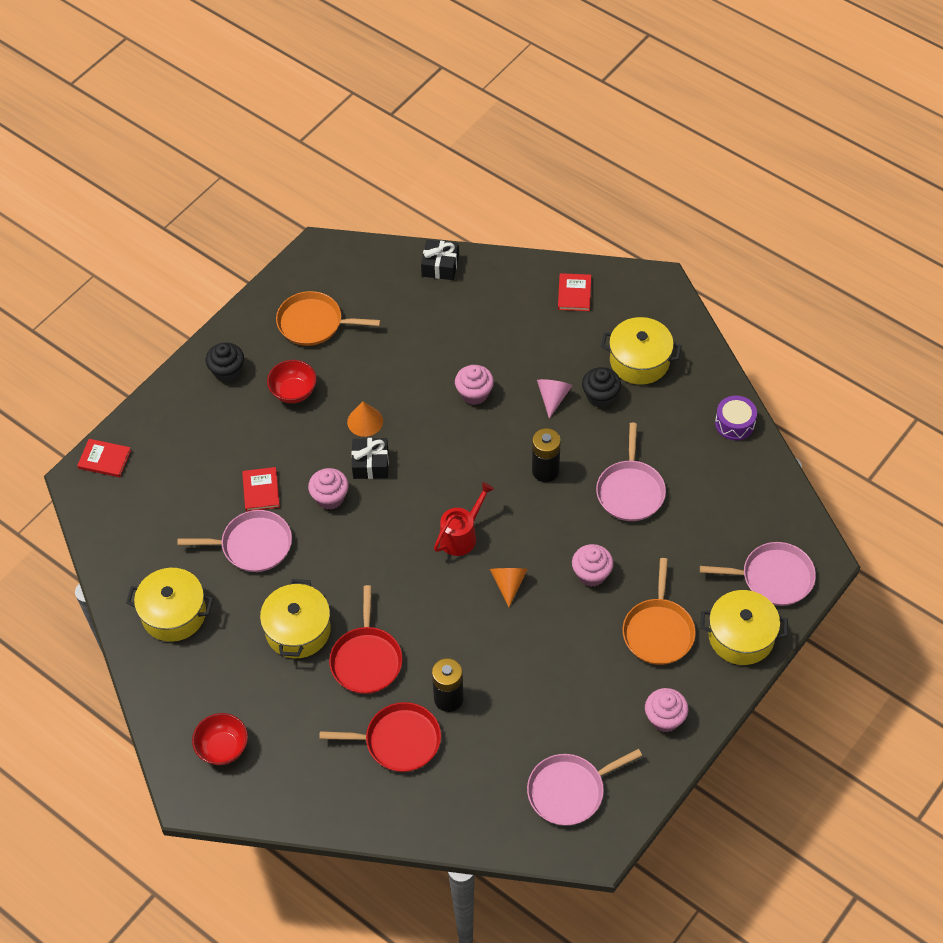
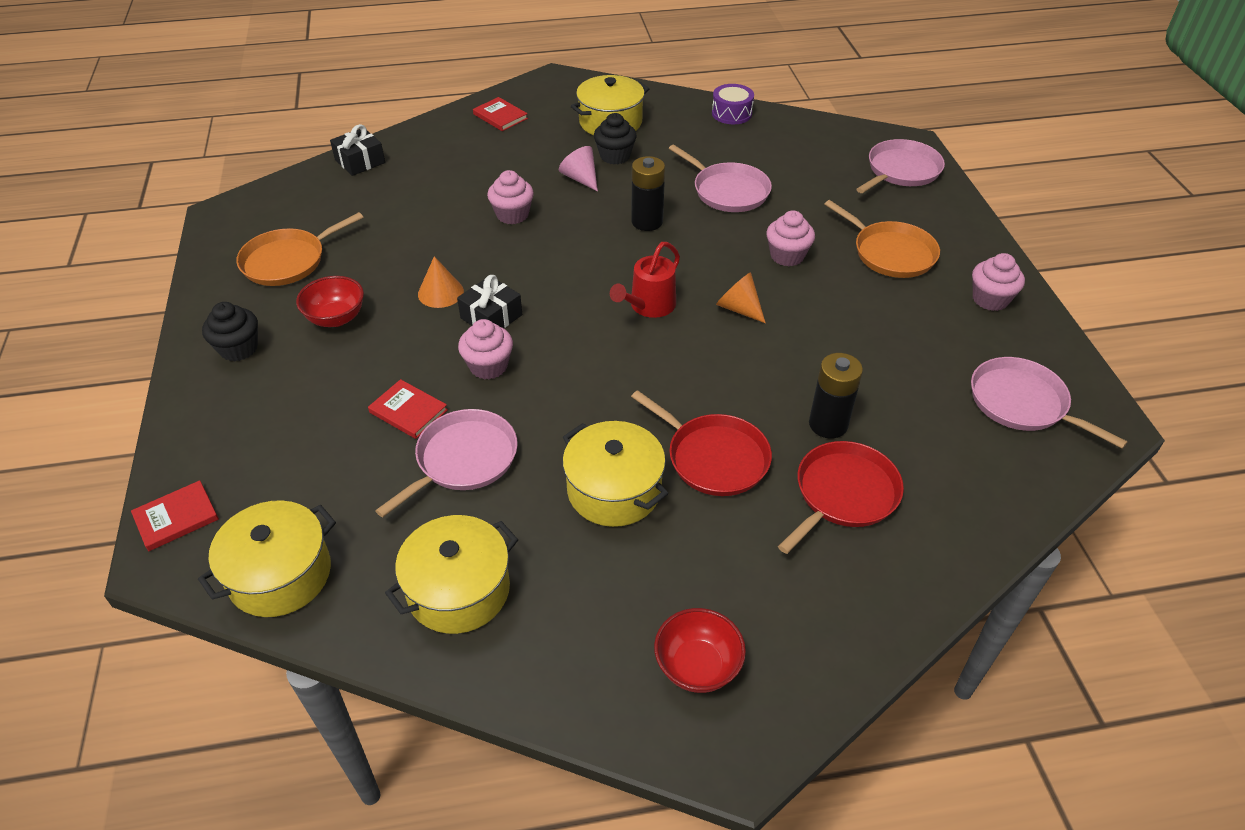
camera: 50 degrees left, 10 degrees down
red watering can [434,482,494,556] -> red watering can turned 135 degrees counterclockwise [610,242,680,318]
pink pan [527,749,642,826] -> pink pan turned 120 degrees clockwise [971,357,1128,449]
yellow pot [700,590,788,665] -> yellow pot moved to [198,500,336,617]

